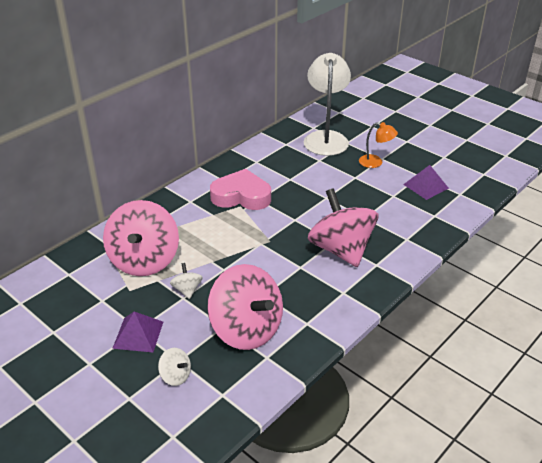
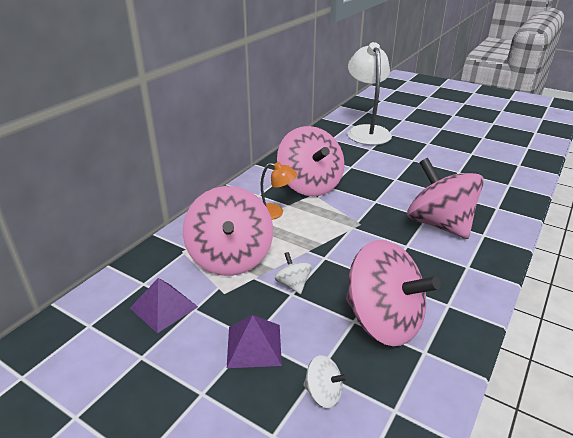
camera: 10 degrees left, 5 degrees down
pink heart [210,169,271,210] -> pink spinning top [277,126,344,196]
orange lamp [359,122,398,168] -> orange lamp moved to [261,162,297,220]
purple pyramid [403,165,449,200] -> purple pyramid moved to [130,278,198,333]

